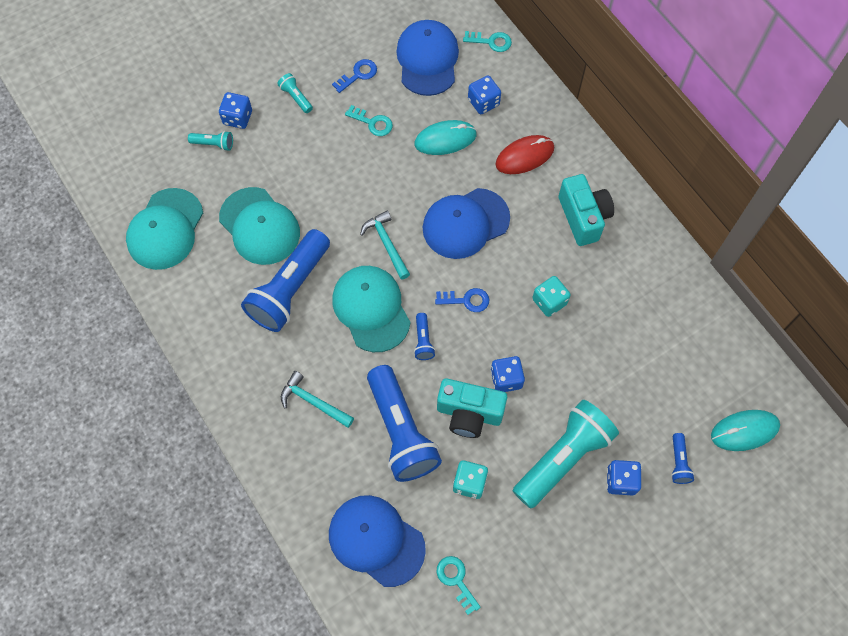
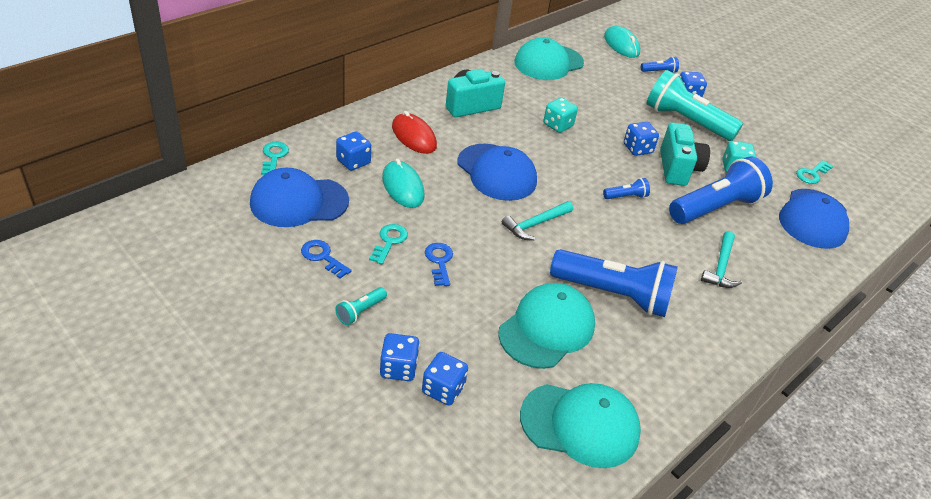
camera: 105 degrees left, 25 degrees down
turquoise flashlight [188,131,233,151] -> blue dice [422,352,468,406]
turquoise cap [332,266,410,352] -> turquoise cap moved to [514,37,584,80]
blue key [435,288,489,312] -> blue key moved to [425,243,453,286]

